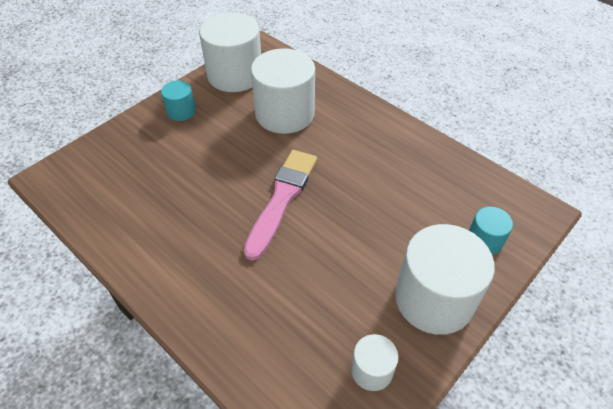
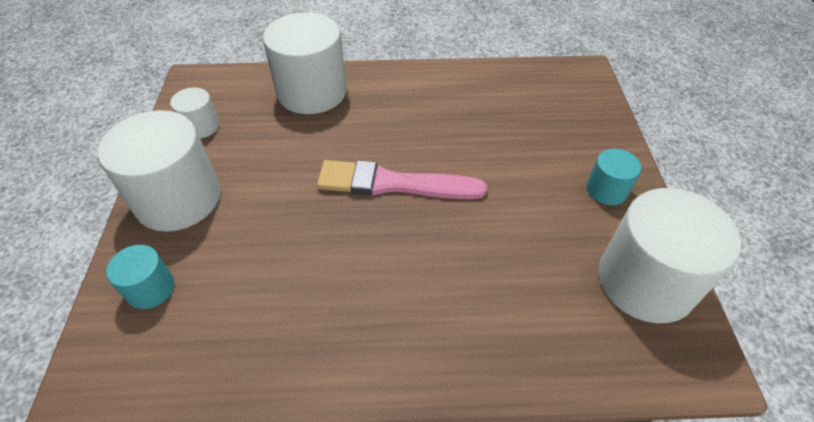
camera: 135 degrees right, 0 degrees up
pink brush [244,150,317,261] -> pink brush turned 120 degrees clockwise [317,160,487,199]
white cylinder [251,48,315,134] -> white cylinder moved to [263,12,347,114]

